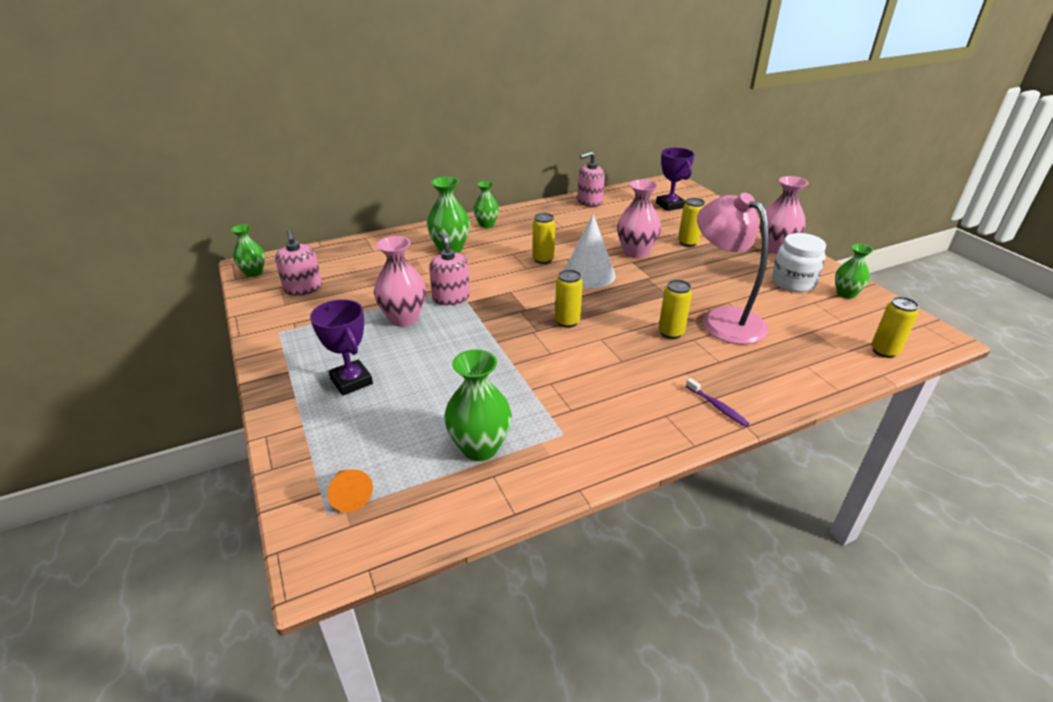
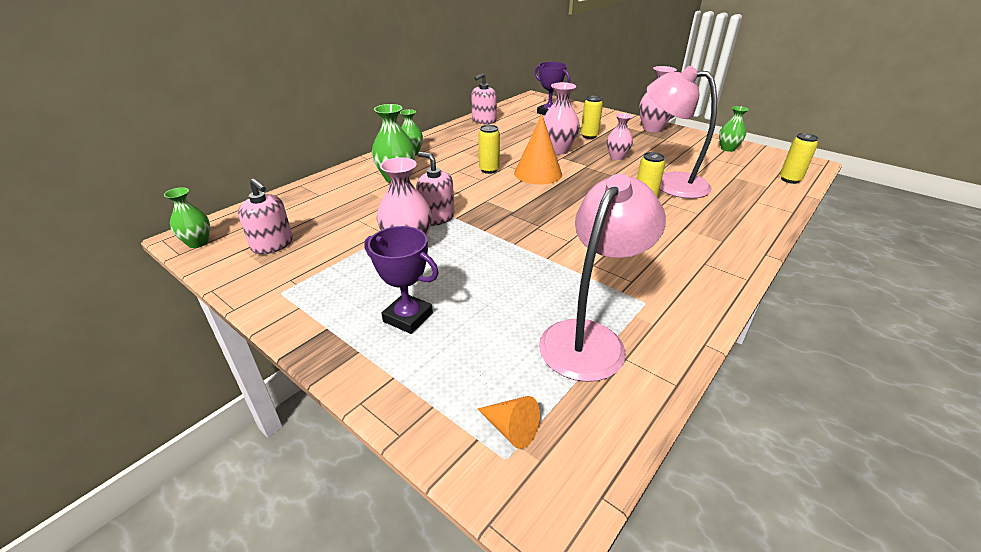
camera: 25 degrees left, 0 degrees up
green vase [444,349,512,461] -> pink lamp [539,174,666,382]
yellow can [555,270,583,328] -> none
white cone [564,214,616,288] -> orange cone [514,115,562,184]
purple toothbrush [686,378,750,427] -> none
white jar [772,233,826,292] -> none
none -> pink vase [607,113,633,160]

